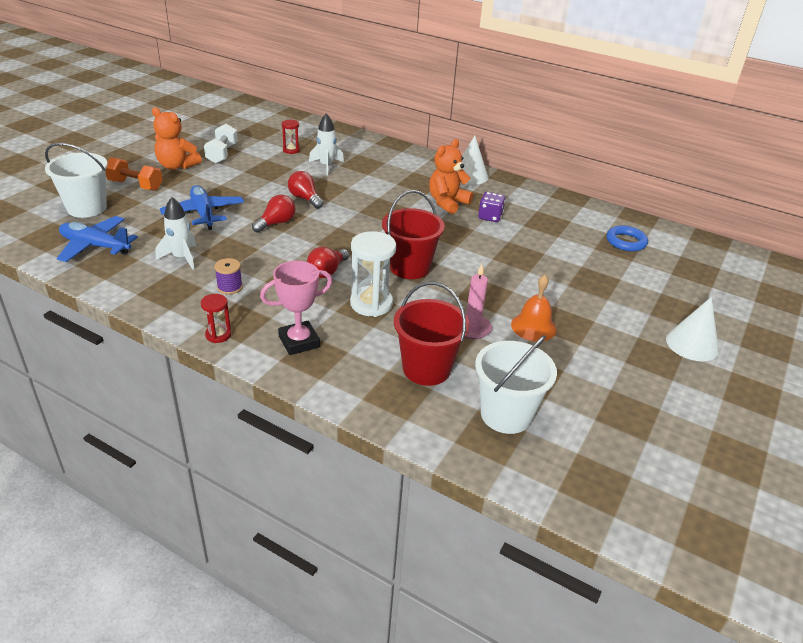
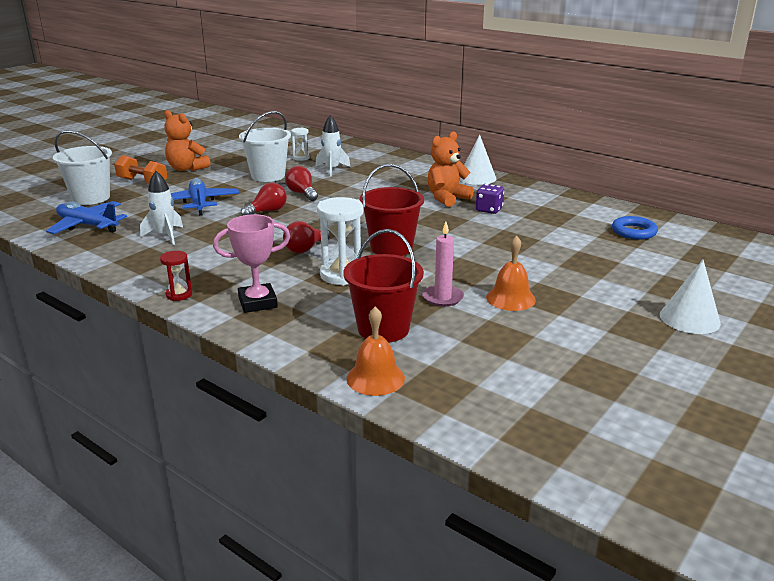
camera: 10 degrees right, 10 degrees down
white dumbbell [204,124,238,164] -> none
purple spool [214,258,243,295] -> none
red hourglass [282,119,300,154] -> white hourglass [291,128,310,161]
white bucket [475,335,557,434] -> white bucket moved to [239,111,291,182]
none -> orange bell [346,307,405,396]

